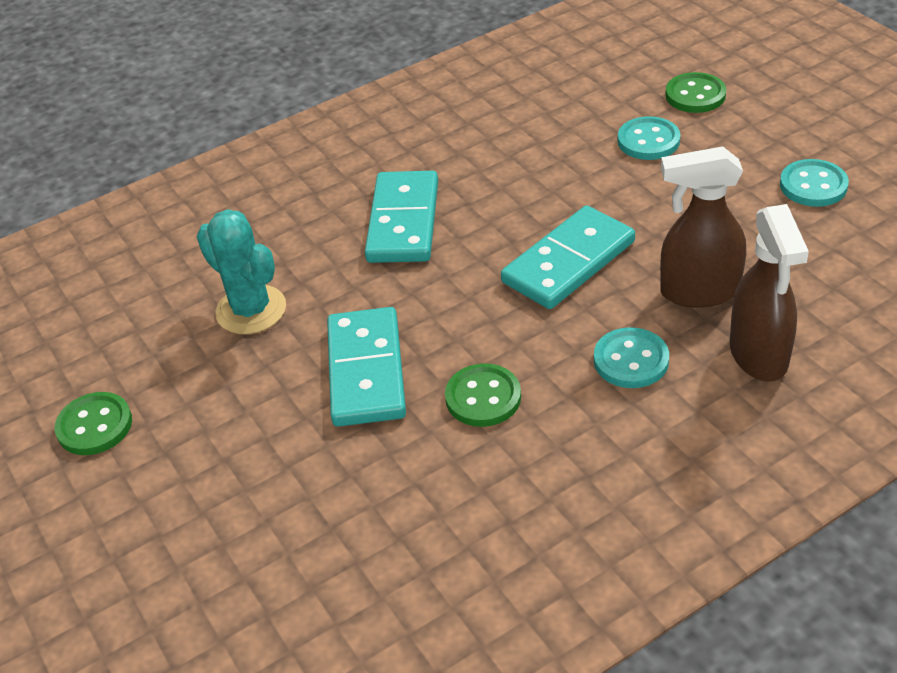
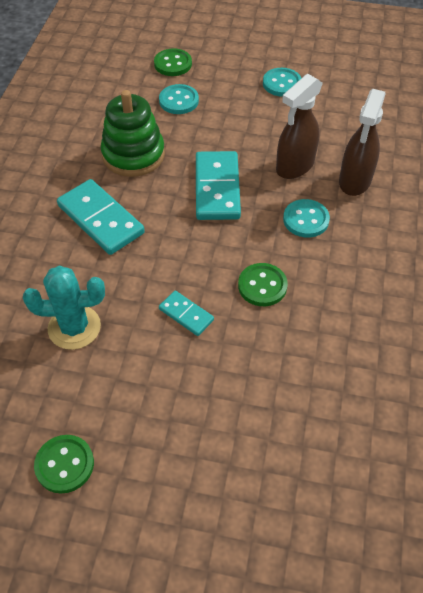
camera: 50 degrees left, 10 degrees up
turquoise domino [327,307,406,427] -> turquoise domino [159,291,214,336], size x0.53
brown spray bottle [730,204,809,381] -> brown spray bottle turned 75 degrees clockwise [339,89,385,196]
none -> green stacking toy [101,90,165,177]

